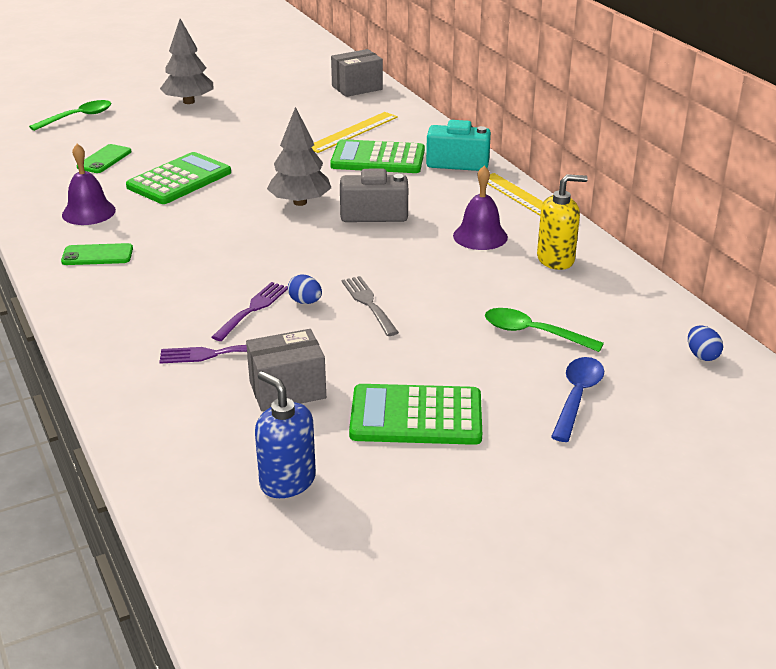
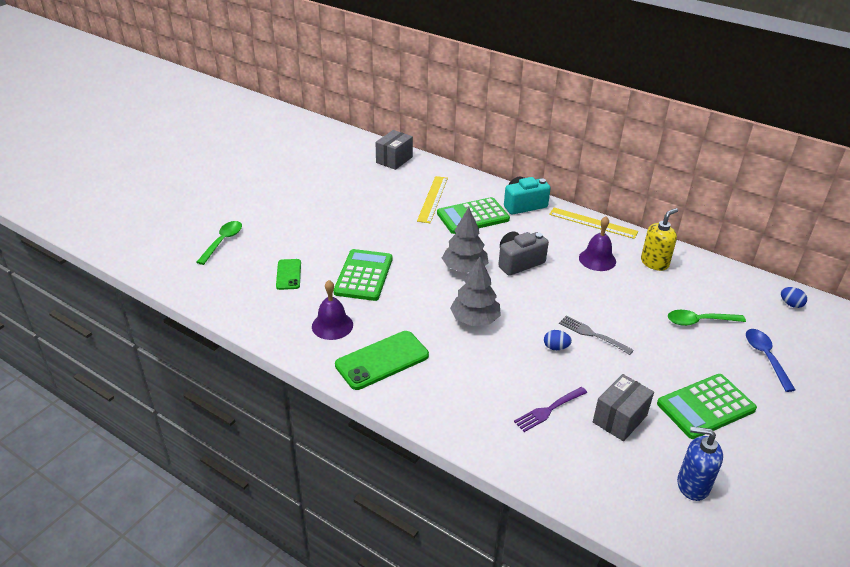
camera: 30 degrees left, 5 degrees up
green phone [61,243,133,265] -> green phone [335,331,429,390], size x1.71
grey tree [160,19,214,104] -> grey tree moved to [450,257,501,326]
purple fork [211,282,288,341] -> none

